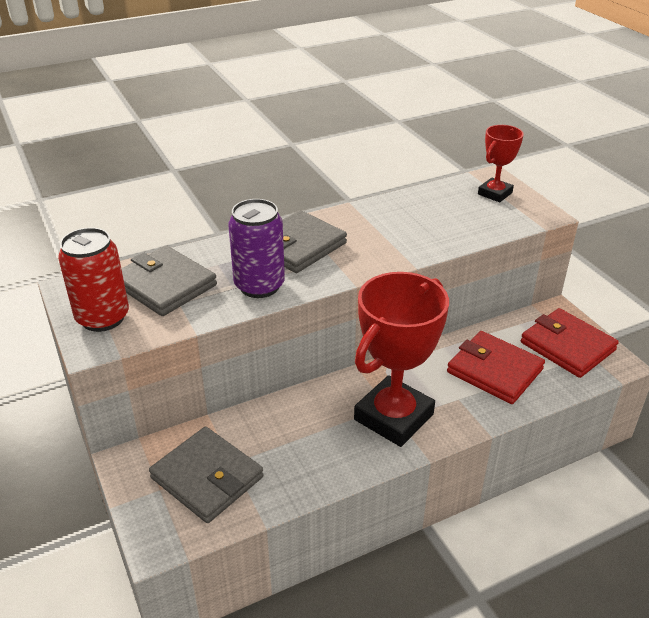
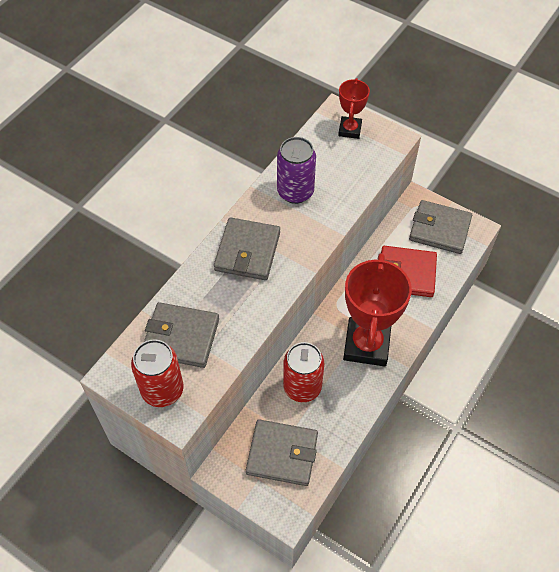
camera: 30 degrees left, 20 degrees up
purple can [228,199,285,298] -> purple can moved to [277,137,316,204]
red wallet [521,308,619,378] -> grey wallet [409,200,472,254]
none -> red can [283,342,324,402]

